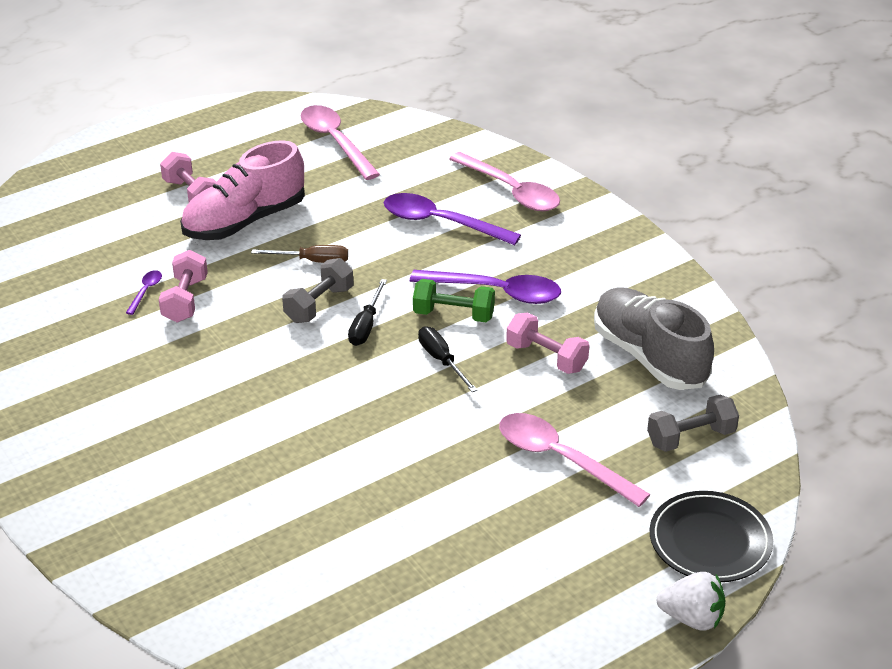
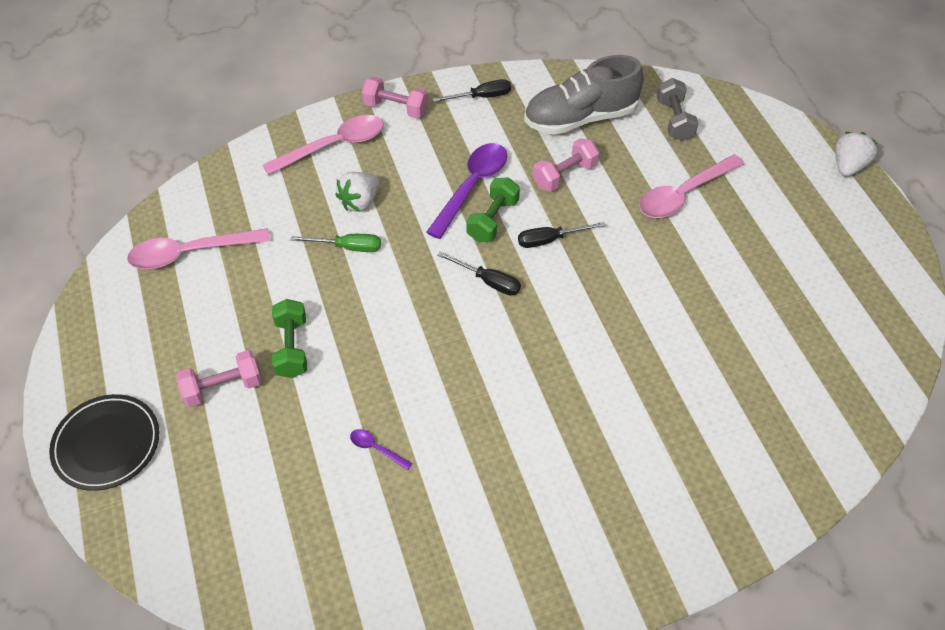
camera: 75 degrees left, 15 degrees up
pink dumbbell [159,250,208,322] -> pink dumbbell moved to [362,77,429,118]
pink shoe [180,140,305,240] -> green dumbbell [272,299,307,378]
brown screwdriver [251,245,348,263] -> none
grey dumbbell [282,258,353,323] -> none
purple spoon [384,193,521,245] -> white strawberry [335,172,379,212]
black plate [650,491,773,582] -> black plate moved to [49,394,159,491]
none -> green screwdriver [291,234,381,252]
none -> black screwdriver [433,79,511,102]

